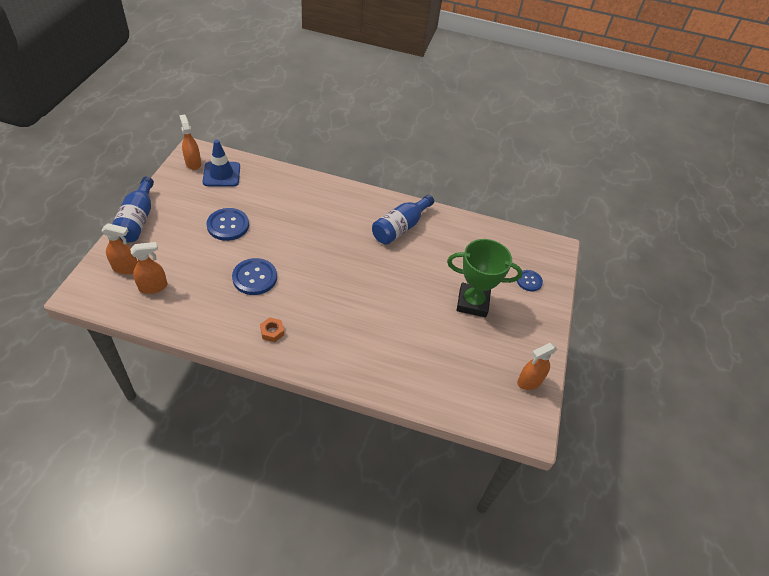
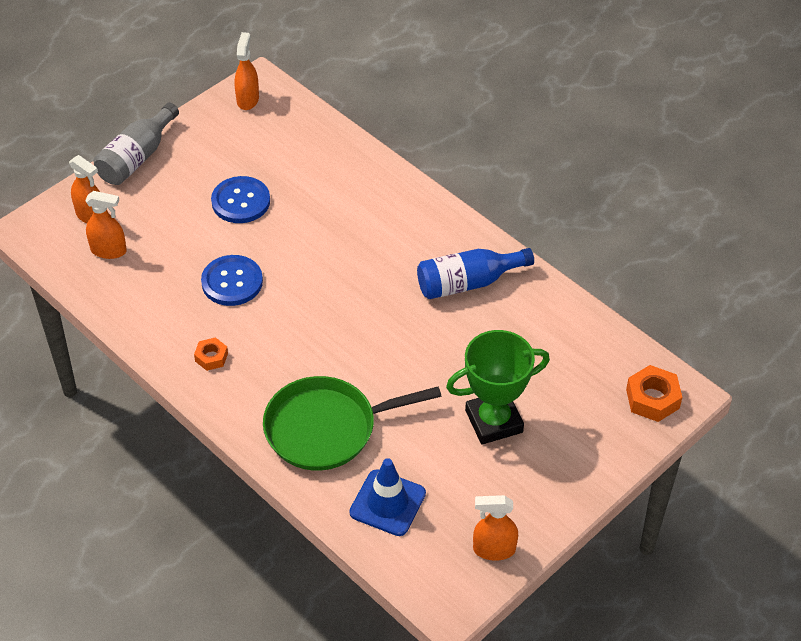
camera: 35 degrees right, 0 degrees up
blue bottle [112,177,154,242] -> grey bottle [94,102,179,185]
blue traffic cone [203,140,240,187] -> blue traffic cone moved to [349,458,426,536]
green trophy [447,239,523,317] -> green trophy turned 60 degrees counterclockwise [446,330,550,445]
blue button [517,270,543,292] -> none
none -> green pan [263,376,442,471]
none -> orange nut [626,365,682,422]

